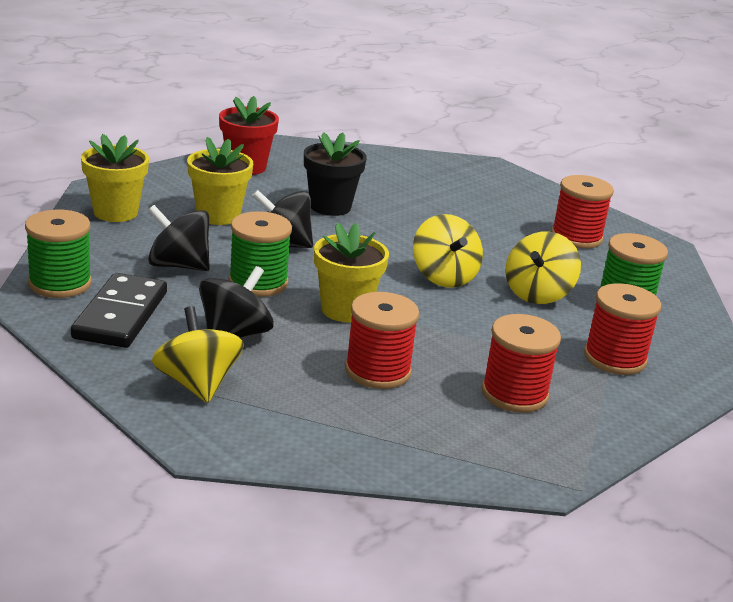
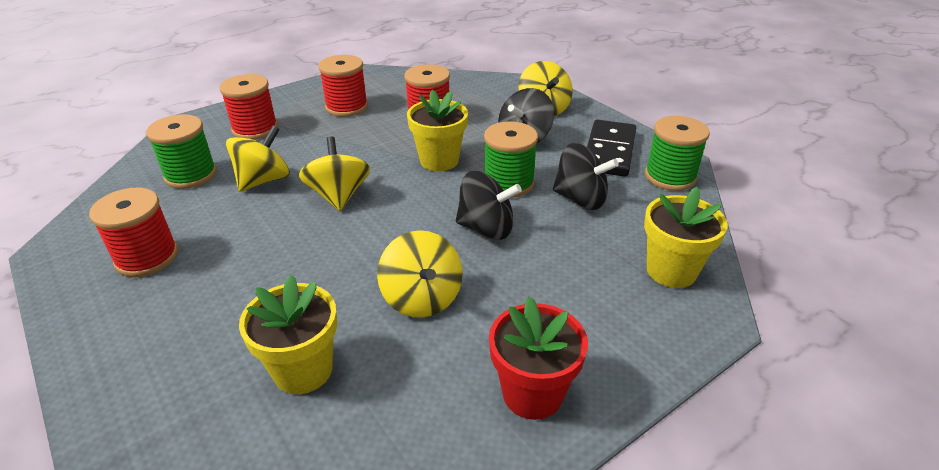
camera: 170 degrees left, 10 degrees up
yellow flower pot [187,137,253,225] -> yellow flower pot moved to [239,275,337,394]
black flower pot [304,132,367,216] -> yellow spinning top [377,230,463,318]

